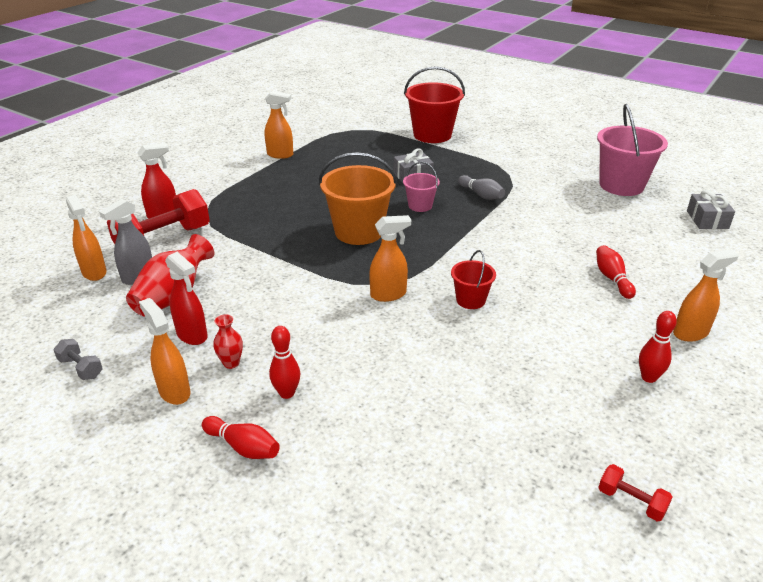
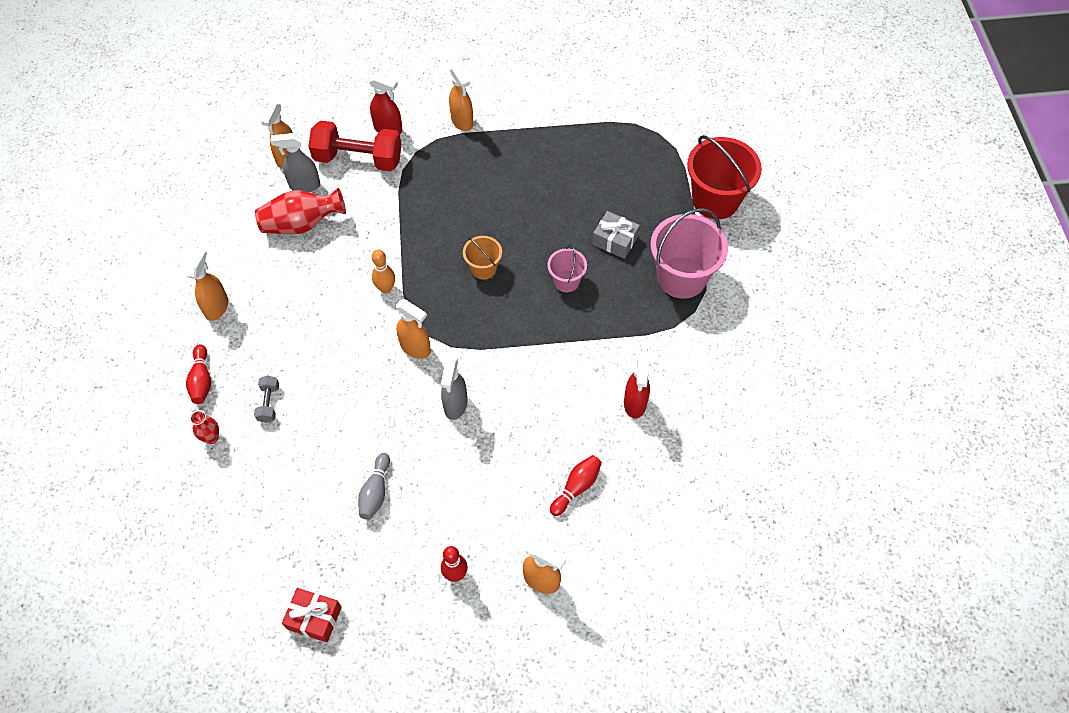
camera: 50 degrees right, 25 degrees up
grey dumbbell [53,339,103,380] -> grey dumbbell moved to [254,375,279,423]
red spray bottle [165,252,208,345] -> red spray bottle moved to [624,356,650,419]
red vase [213,314,243,369] -> red vase moved to [190,411,219,444]
orange spray bottle [265,91,293,159] -> orange spray bottle moved to [449,65,473,131]
red bowling pin [269,326,300,399] -> none
orange bucket [319,152,397,245] -> orange bucket [463,236,502,279], size x0.53
red bucket [451,250,496,309] -> grey spray bottle [441,357,467,420]
grey bowling pin [458,175,505,200] -> grey bowling pin moved to [358,453,390,520]
pink bucket [597,104,668,196] -> pink bucket moved to [650,208,728,299]
red dumbbell [598,464,672,522] -> red gift [282,588,342,642]
grey gift [687,190,735,229] -> none
none -> orange bowling pin [372,249,395,293]

